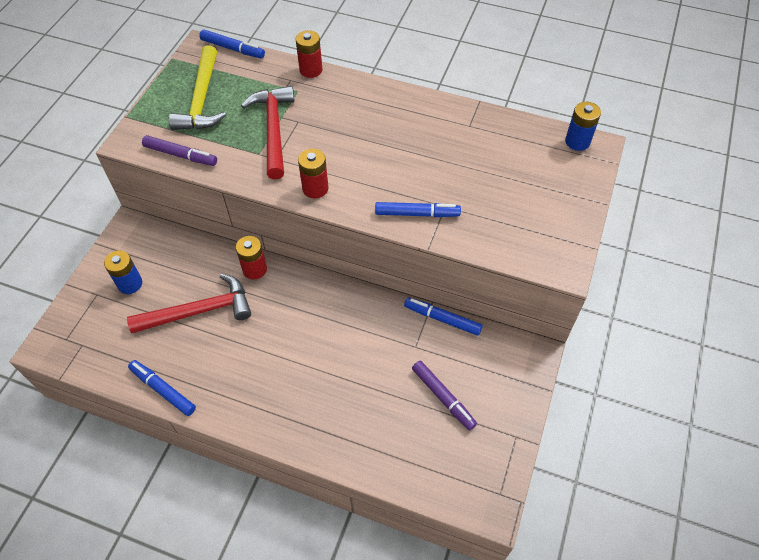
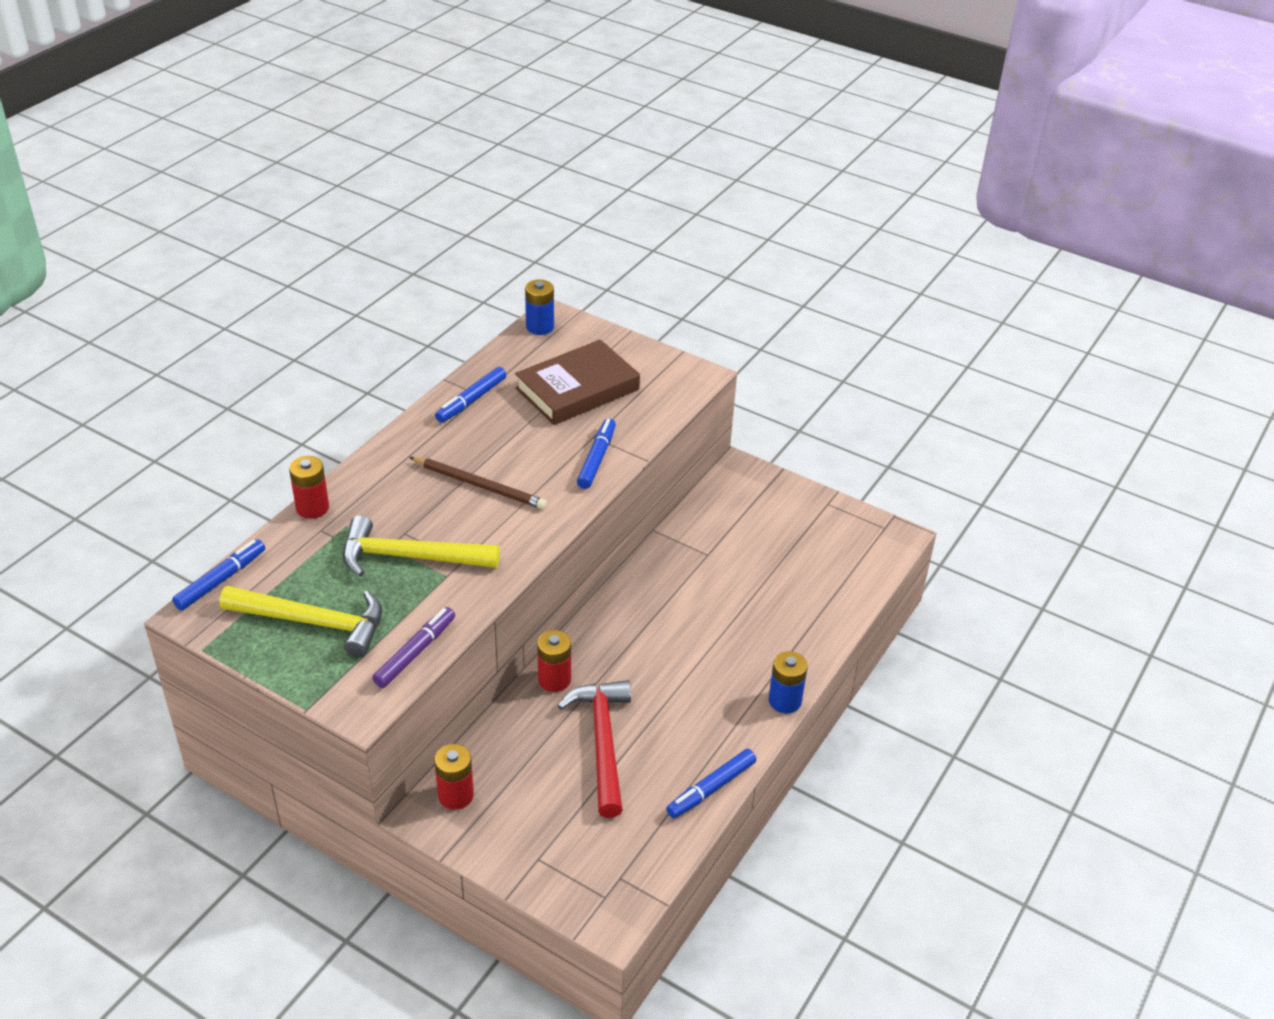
camera: 80 degrees left, 15 degrees down
blue battery [104,250,142,294] -> blue battery moved to [769,651,808,714]
red hammer [241,86,295,179] -> yellow hammer [343,515,500,577]
red battery [298,149,328,198] -> red battery moved to [434,744,474,810]
blue marker [404,297,483,336] -> blue marker moved to [435,367,506,423]
purple marker [412,361,477,430] -> none
none -> brown pencil [410,457,547,509]
none -> brown book [515,340,640,425]

